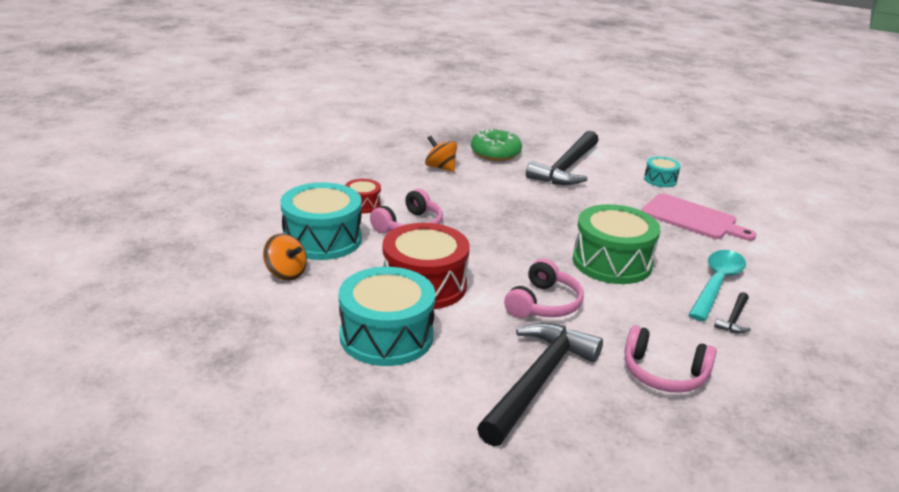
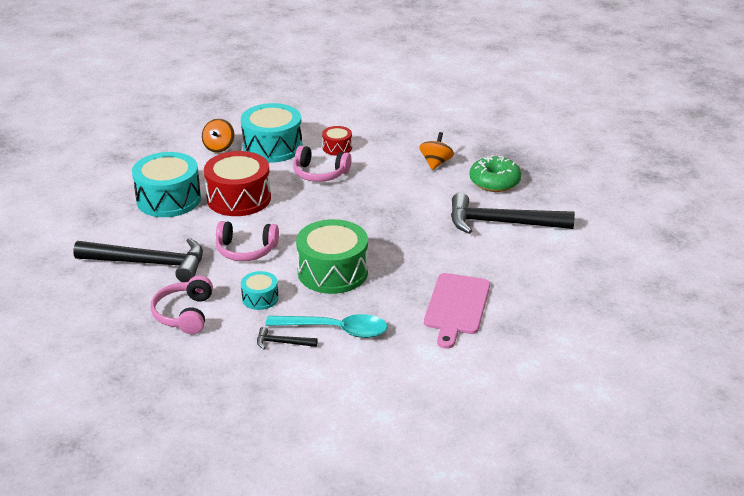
camera: 70 degrees right, 5 degrees up
turquoise drum [644,157,681,187] -> turquoise drum moved to [241,271,278,310]

